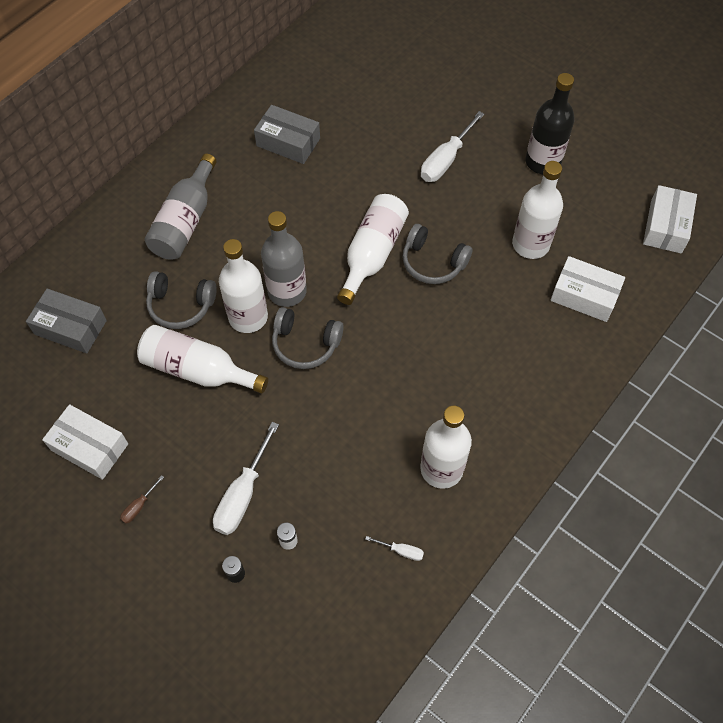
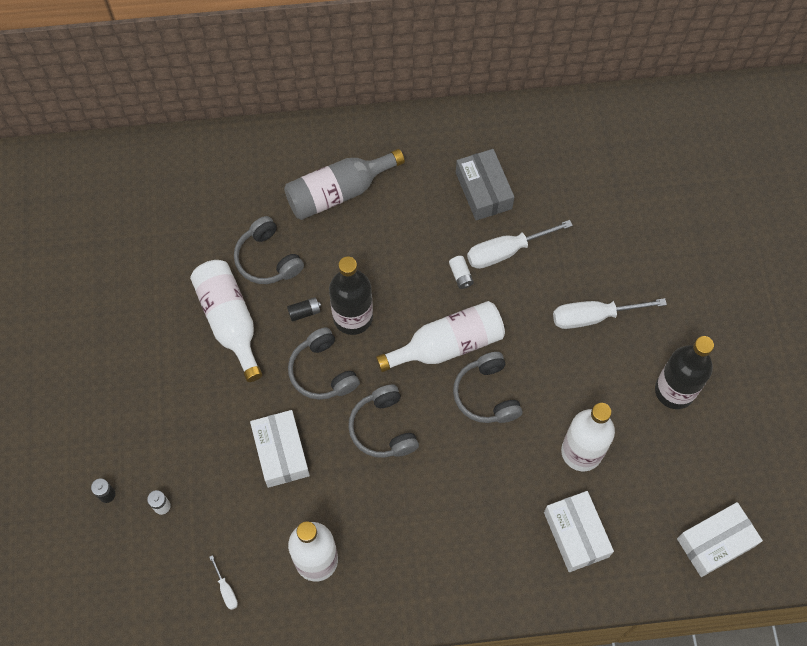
camera: 45 degrees right, 5 degrees up
grey box [26,288,107,354] -> none
white box [42,404,128,480] -> white box moved to [250,410,310,488]
brown screwdriver [120,475,164,524] -> none
white screwdriver [213,422,279,535] -> white screwdriver moved to [467,220,573,269]
white bottle [219,239,268,333] -> black battery [287,297,321,322]
grey bottle [261,211,307,307] -> black bottle [329,256,373,335]
none -> grey headphones [348,385,419,458]
none -> white battery [449,256,474,289]

